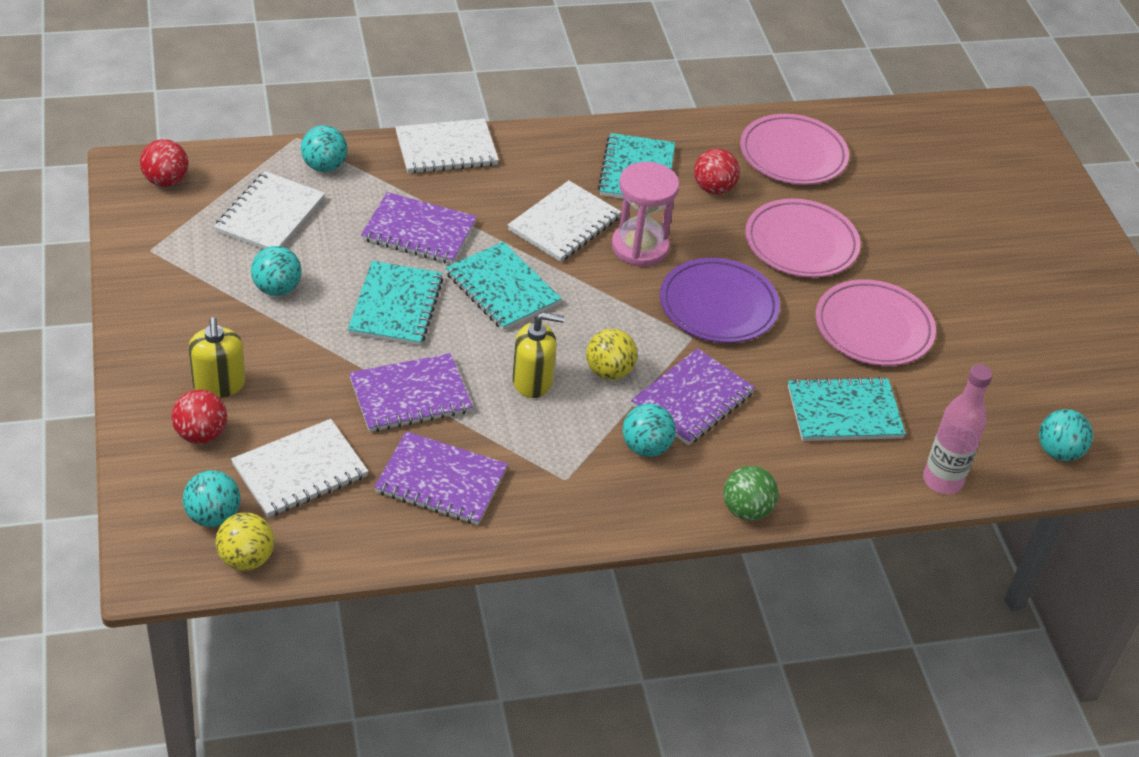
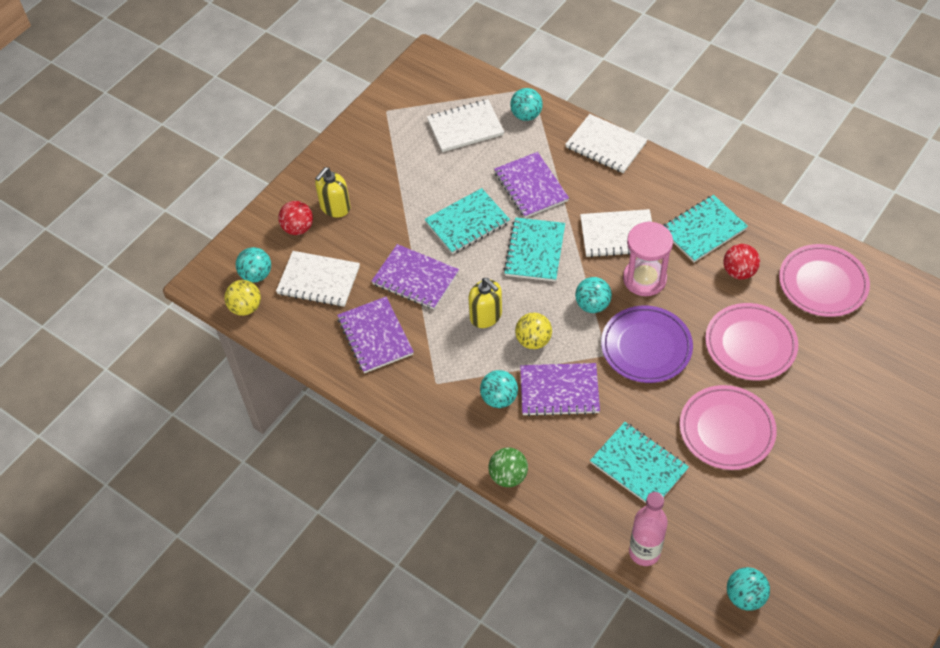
camera: 55 degrees right, 10 degrees up
red ball [140,139,189,187] -> none
turquoise ball [251,246,302,296] -> turquoise ball moved to [575,277,612,313]

